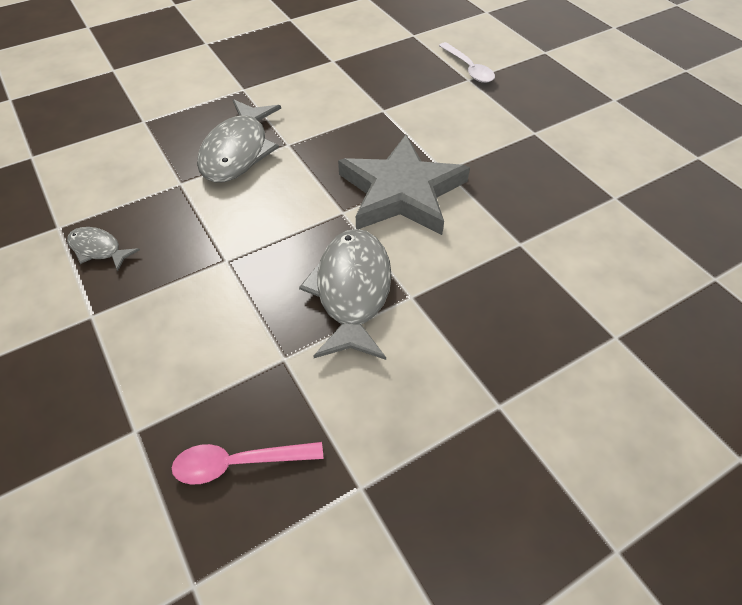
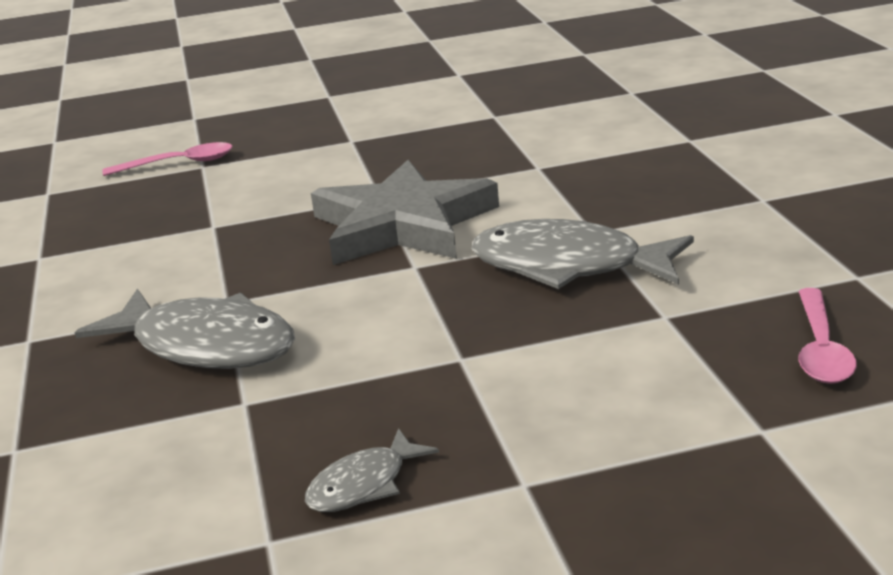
camera: 70 degrees left, 25 degrees down
white spoon [439,42,495,83] -> pink spoon [102,142,233,176]

